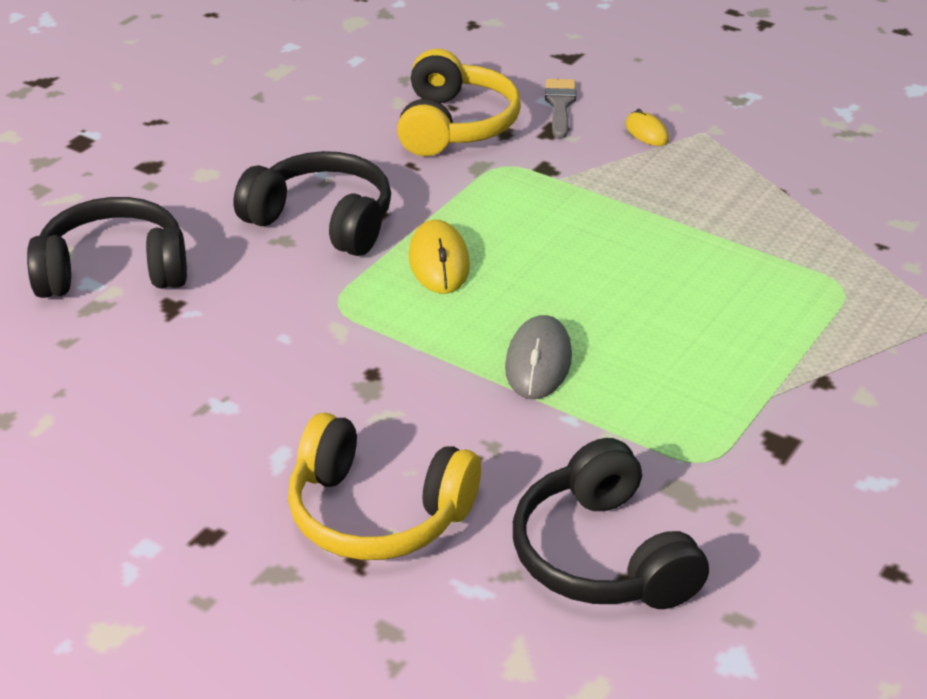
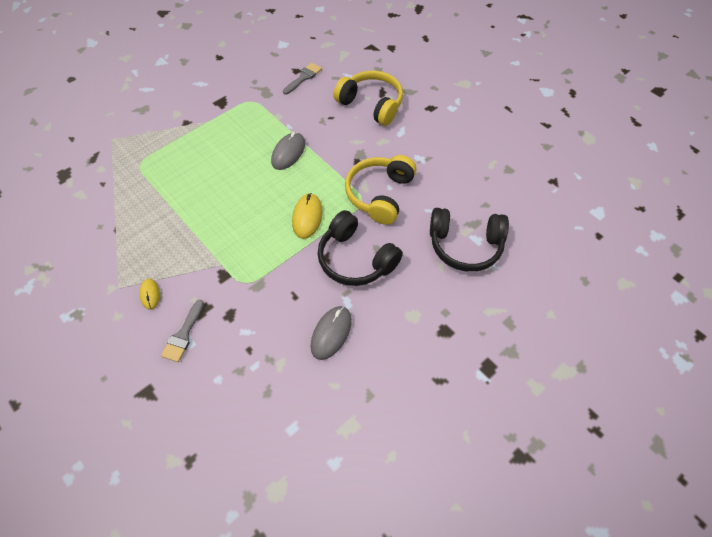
camera: 165 degrees left, 20 degrees up
yellow headphones [397,49,521,156] -> yellow headphones moved to [345,155,416,225]
black headphones [513,438,709,609] -> grey brush [283,63,322,94]
none -> grey mouse [311,306,352,360]

